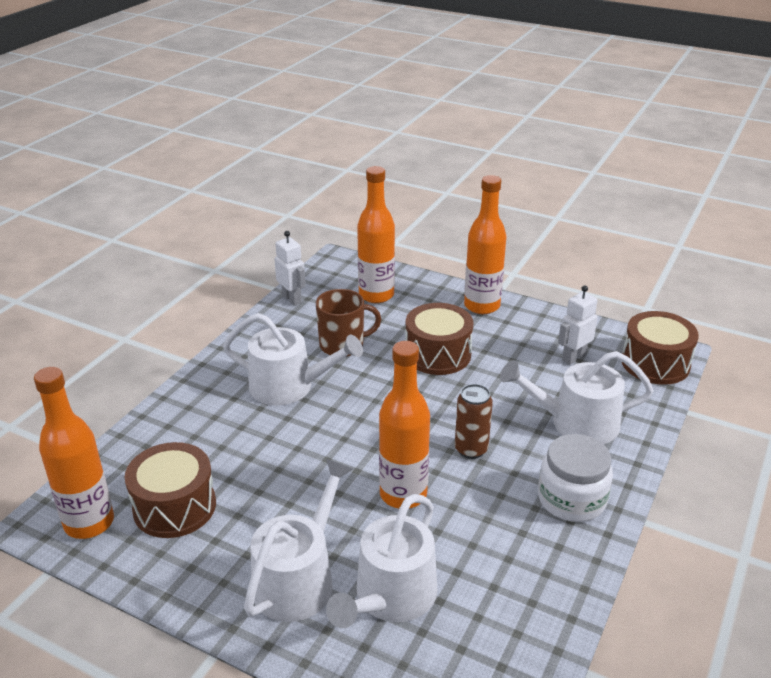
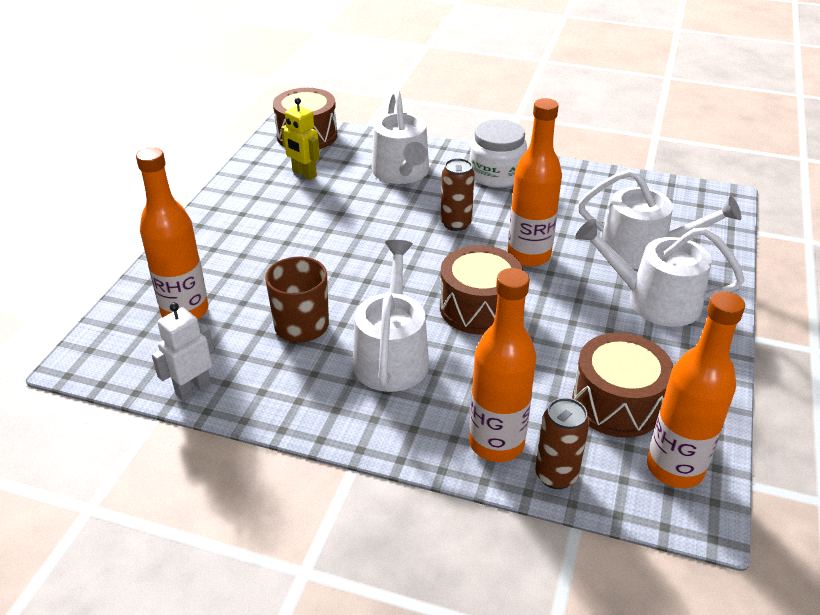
camera: 100 degrees left, 5 degrees up
brown drum [405,303,473,375] -> brown drum moved to [440,245,523,335]
orange bottle [464,175,507,314] -> orange bottle moved to [469,268,536,462]
white robot [558,285,598,365] -> yellow robot [281,98,320,180]
none -> brown can [535,398,589,489]

